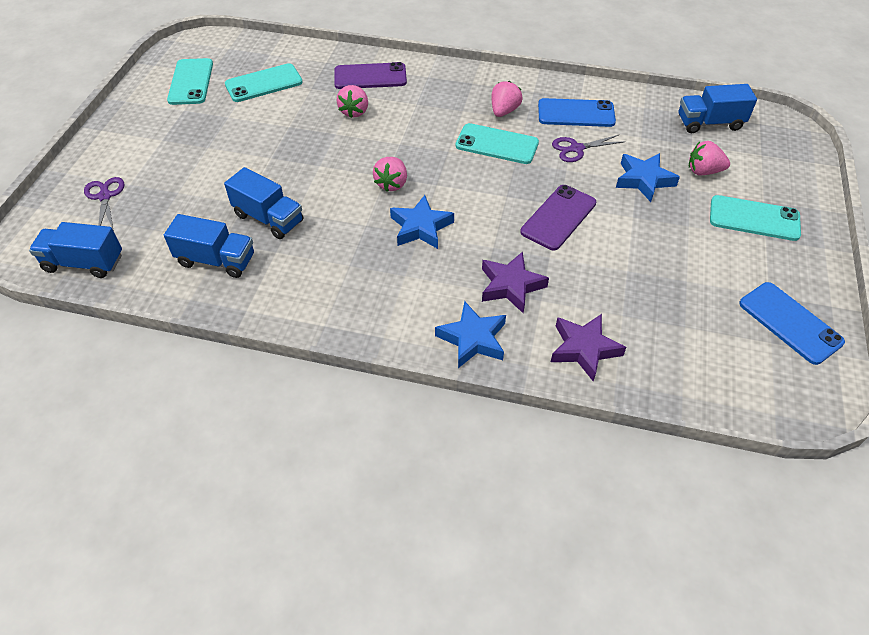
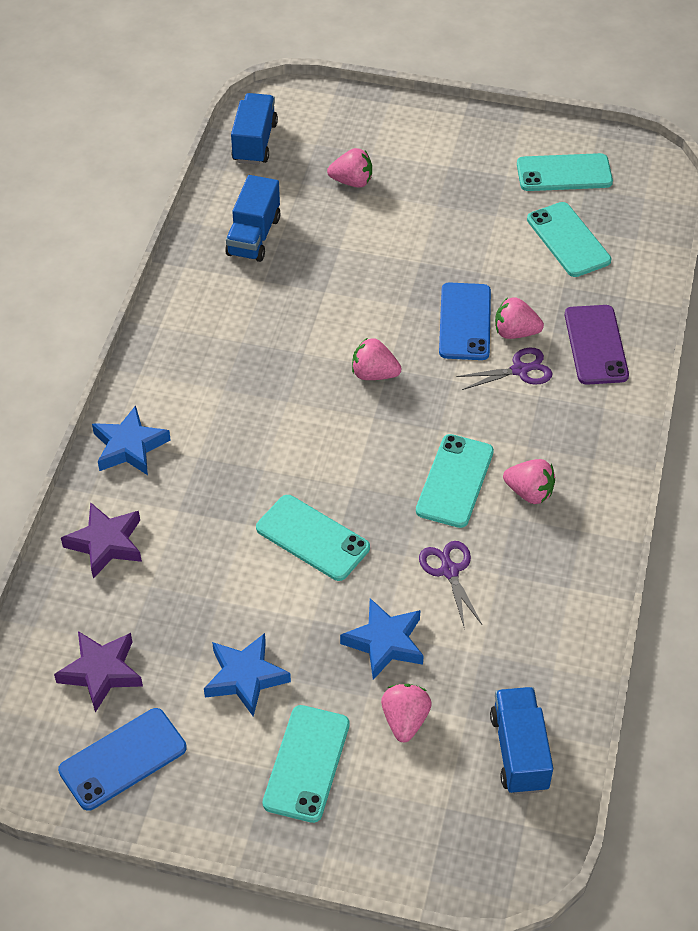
camera: 90 degrees right, 0 degrees up
purple scissors [84,177,125,231] -> purple scissors moved to [457,347,552,390]
blue truck [224,167,303,239] -> none
blue star [390,195,454,249] -> blue star moved to [204,633,291,717]
purple star [482,252,549,313] -> purple star moved to [54,631,143,713]
purple phone [520,185,596,250] -> turquoise phone [256,495,370,581]
blue phone [538,98,616,127] -> blue phone moved to [439,282,491,360]
none -> pink strawberry [327,148,372,188]

